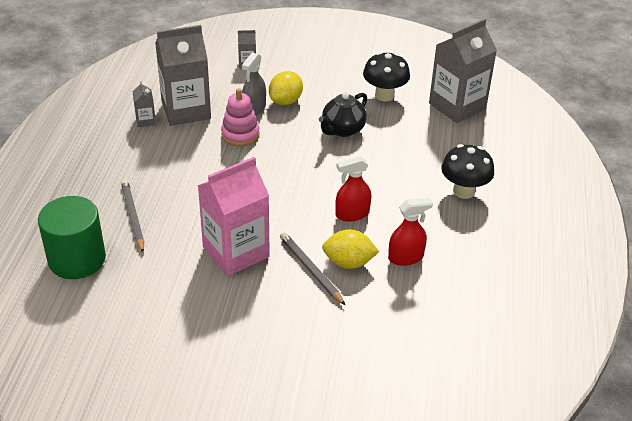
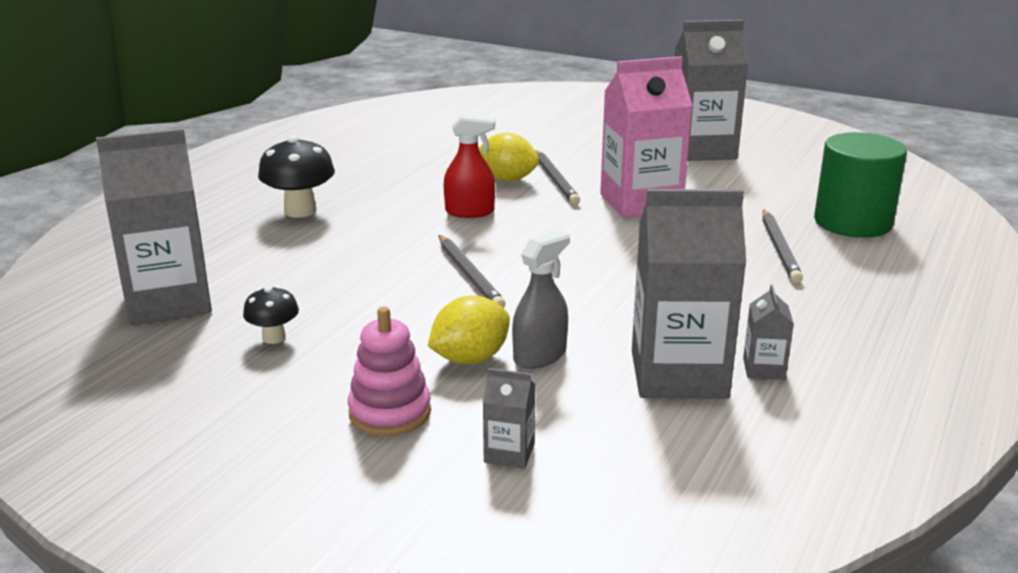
camera: 160 degrees left, 15 degrees down
pink stacking toy [221,88,260,146] -> pink stacking toy moved to [348,306,431,436]
black teapot [319,92,367,137] -> none
black mushroom [363,52,410,102] -> black mushroom [243,286,299,344], size x0.58
red spray bottle [388,198,433,266] -> none
none -> grey pencil [439,235,506,308]
none -> grey carton [675,20,749,161]

